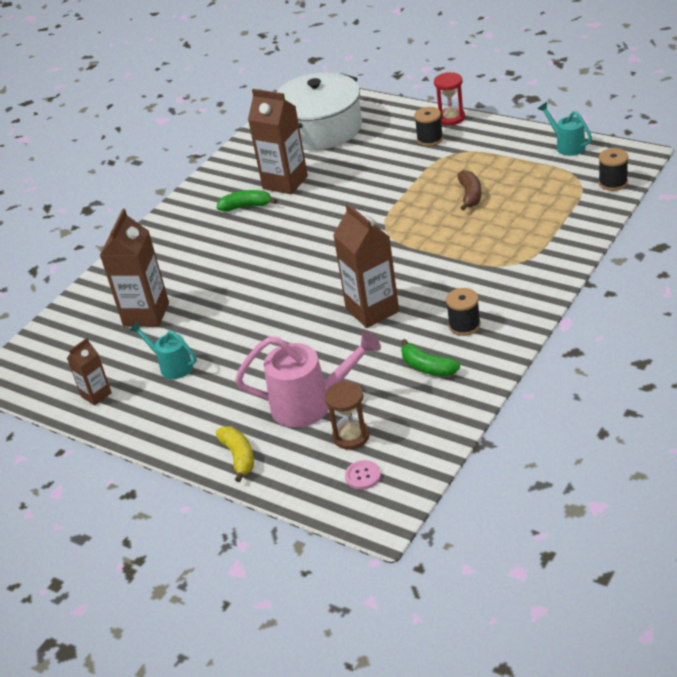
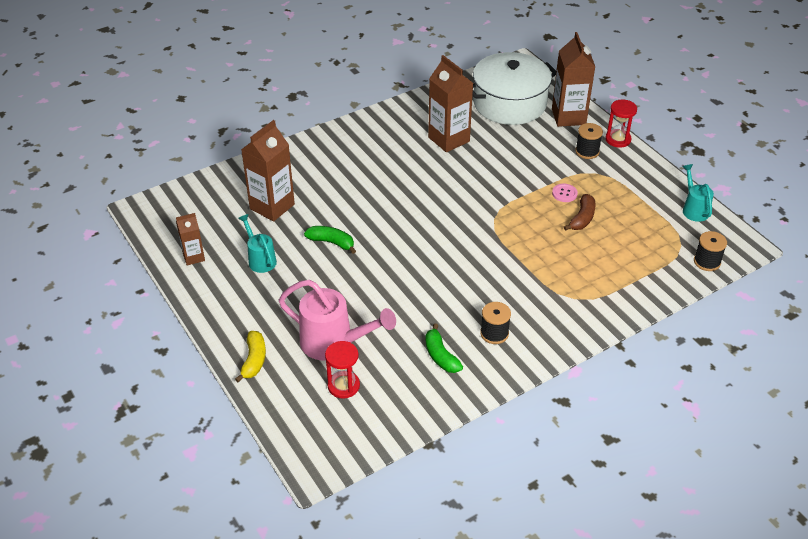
camera: 20 degrees right, 5 degrees up
green banana [217,190,277,212] -> green banana moved to [304,226,356,254]
brown hourglass [325,381,370,450] -> red hourglass [325,341,360,398]
brown carton [333,203,399,328] -> brown carton moved to [552,32,595,127]
pink button [345,460,381,490] -> pink button moved to [552,184,578,202]

